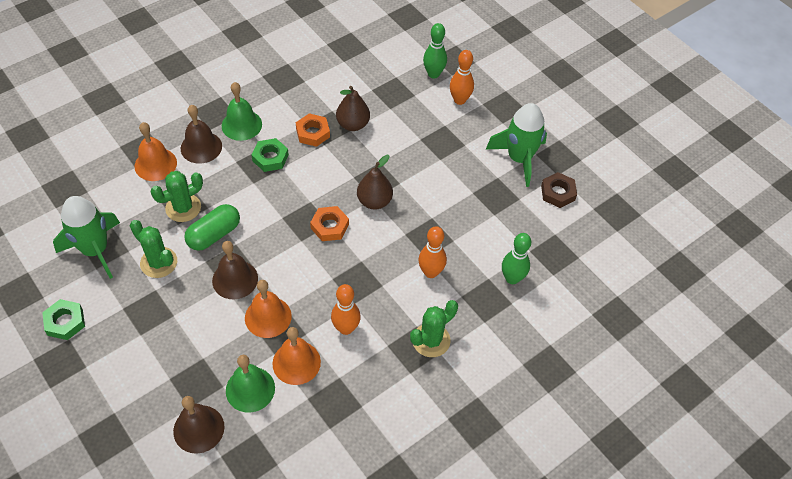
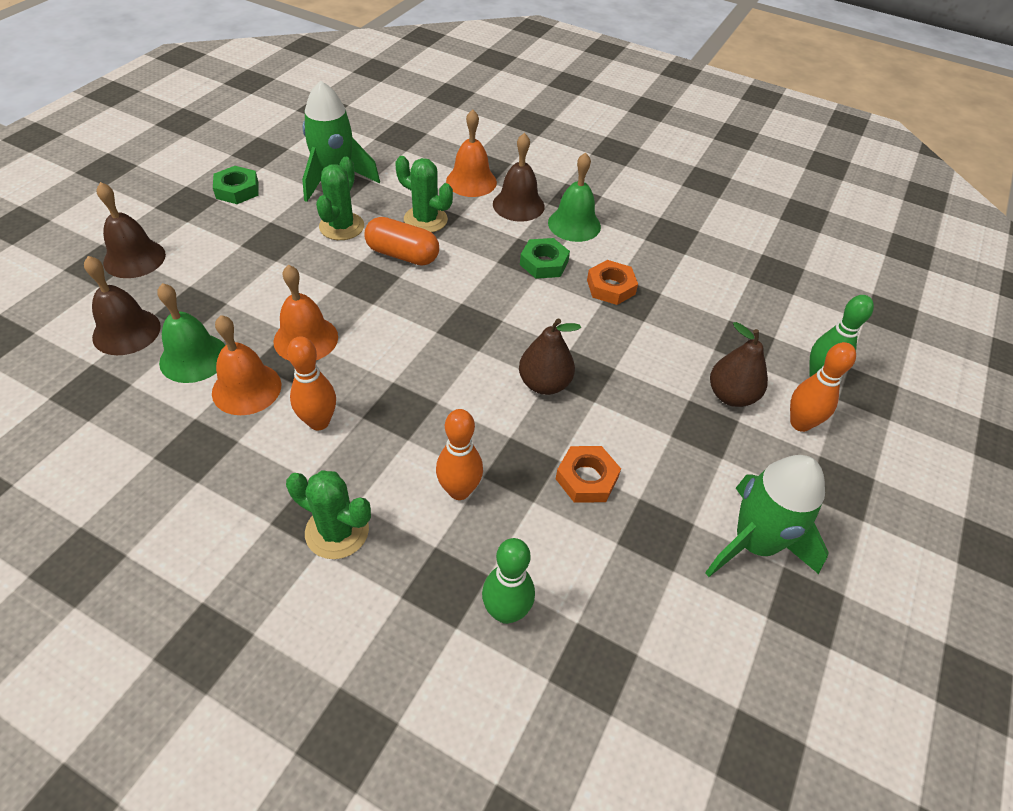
camera: 65 degrees right, 5 degrees down
green capsule [184,204,240,251] -> orange capsule [364,217,439,266]
brown bell [212,241,258,299] -> brown bell moved to [97,182,166,278]
orange nut [310,206,349,241] -> orange nut moved to [556,446,621,503]
brown pear [336,86,370,131] -> brown pear moved to [710,322,768,407]
brown nut [541,172,577,208] -> none

